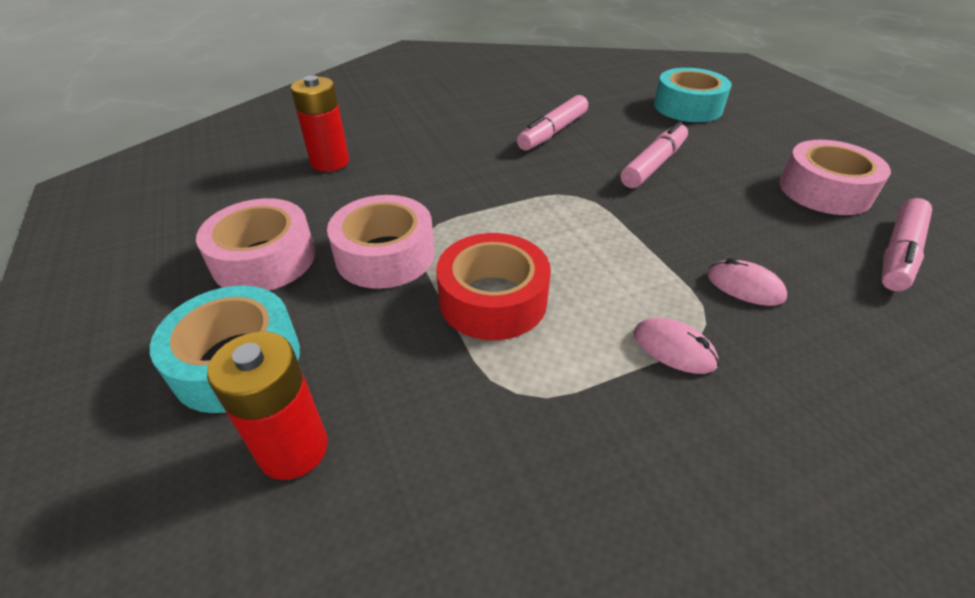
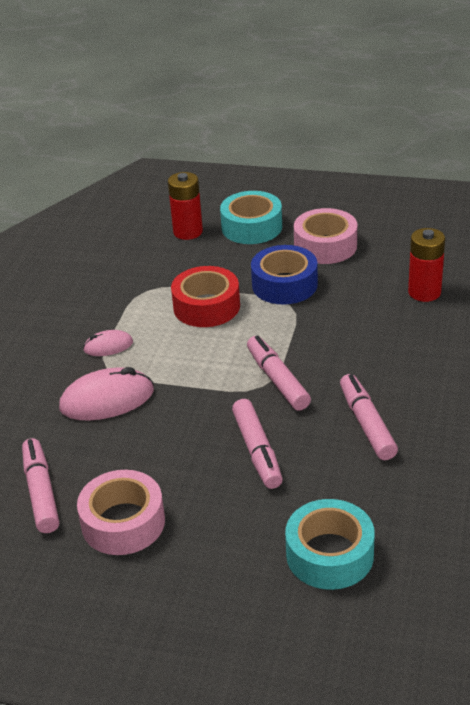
camera: 130 degrees right, 5 degrees down
pink tape [327,195,435,289] -> blue tape [251,245,318,304]
pink mouse [707,258,787,306] -> pink mouse [59,367,154,421], size x1.81
none -> pink marker [247,335,311,411]

